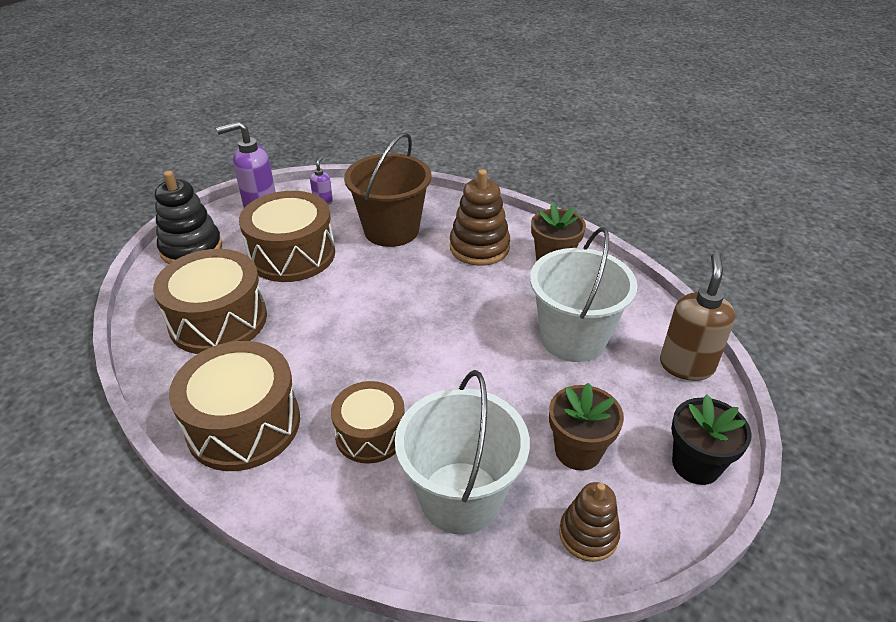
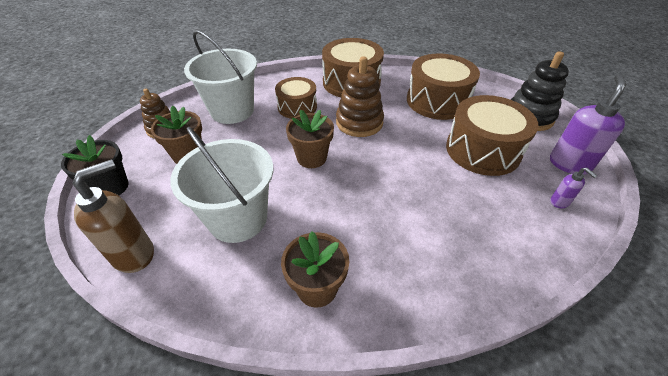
camera: 135 degrees right, 5 degrees up
brown bucket [344,133,432,247] -> none
brown stacking toy [450,169,510,266] -> brown stacking toy moved to [336,56,384,137]
brown soap dispenser [660,253,735,381] -> brown soap dispenser turned 105 degrees counterclockwise [73,160,154,273]
none -> brown flower pot [286,110,334,168]

